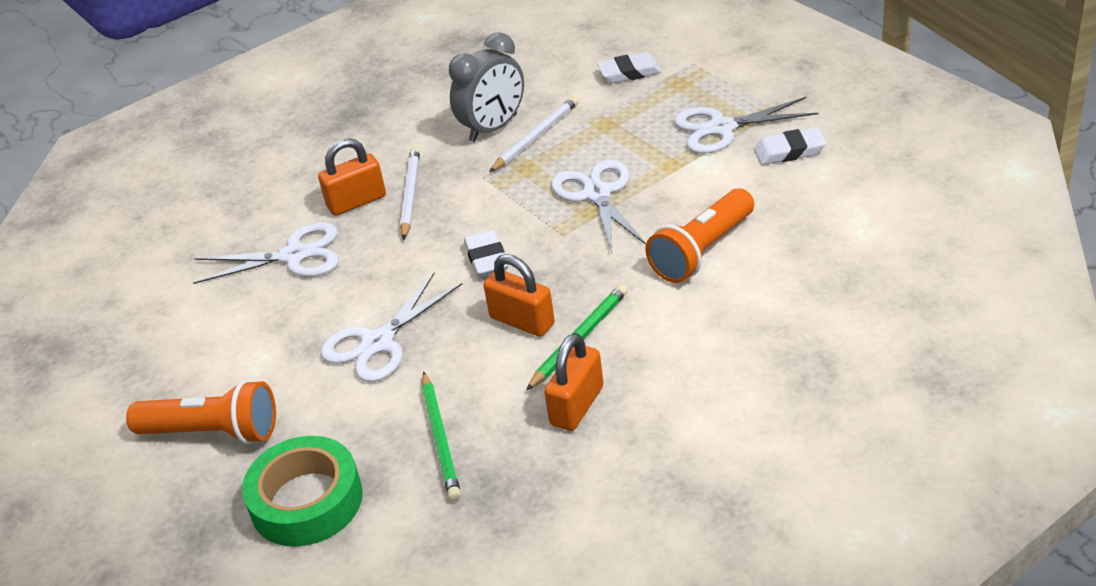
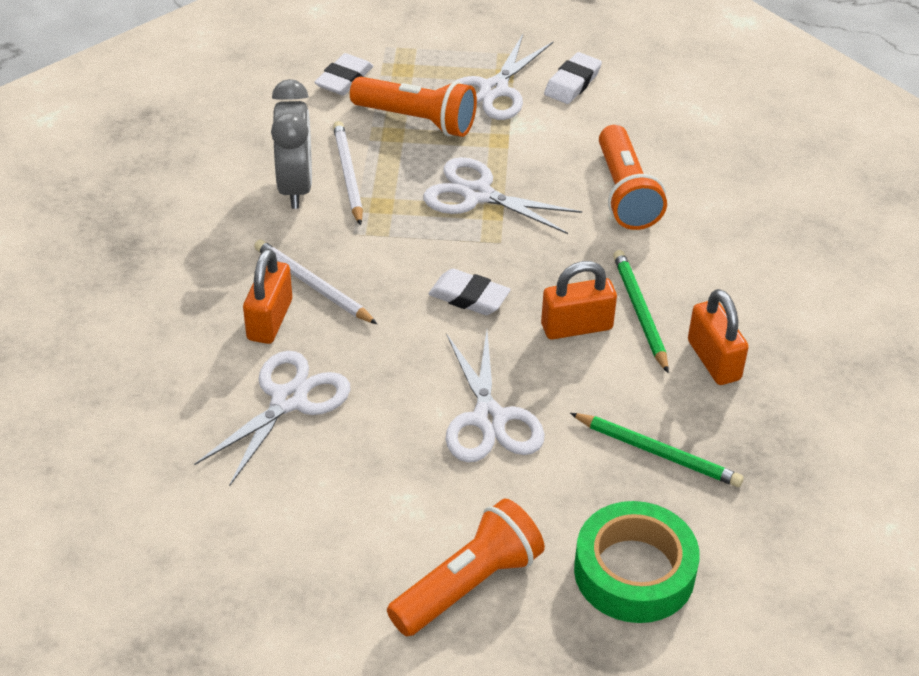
camera: 55 degrees left, 5 degrees up
none -> orange flashlight [350,77,477,137]

